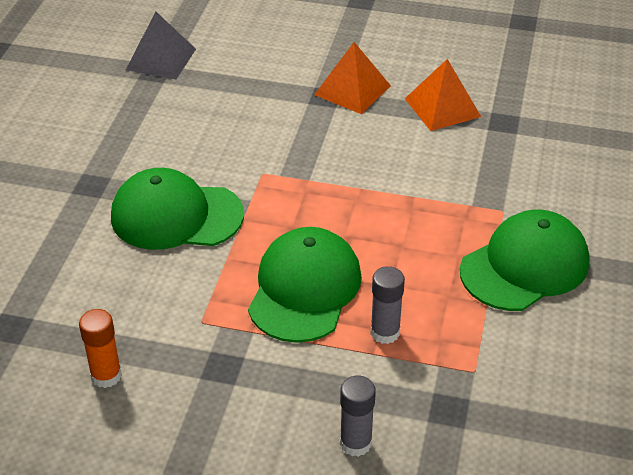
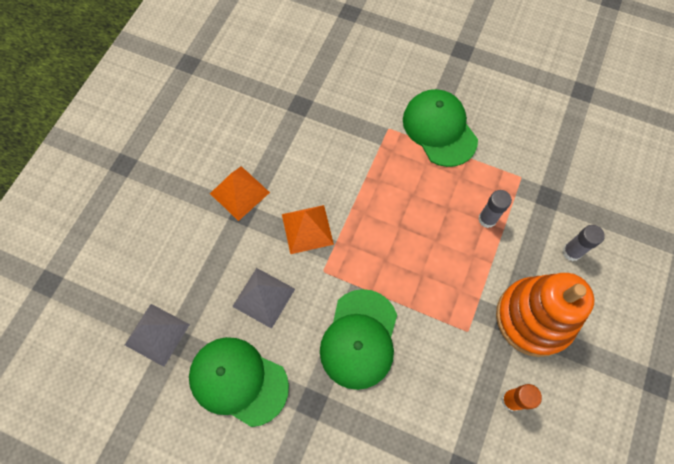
camera: 80 degrees left, 25 degrees up
green cap [248,227,362,343] -> green cap moved to [189,337,289,427]
orange pyramid [405,59,481,131] -> orange pyramid moved to [282,205,334,254]
none -> grey pyramid [232,268,295,329]
none -> orange stacking toy [496,273,594,357]

